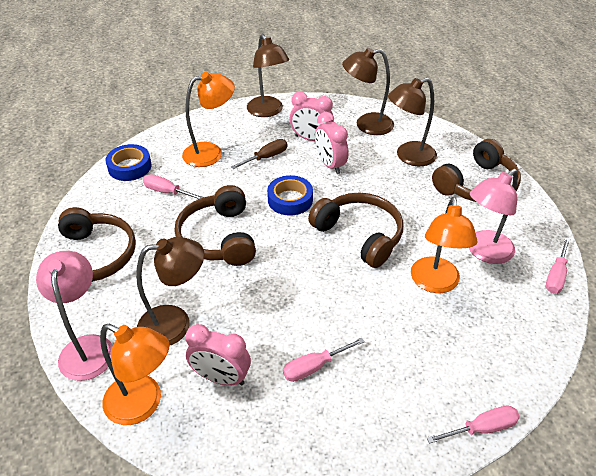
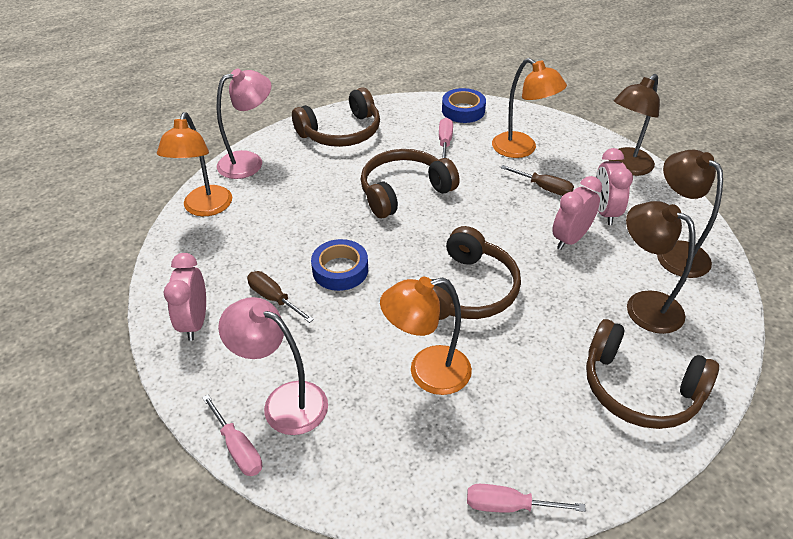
camera: 70 degrees right, 0 degrees up
brown lamp [136,237,204,345] -> none
pink clock [186,324,251,385] -> pink clock moved to [164,253,206,341]
blue tape [267,175,313,216] -> blue tape moved to [311,239,368,291]
pink screwdriver [283,338,365,382] -> brown screwdriver [247,271,314,323]
pink lamp [469,169,518,264] -> pink lamp moved to [218,297,328,435]

